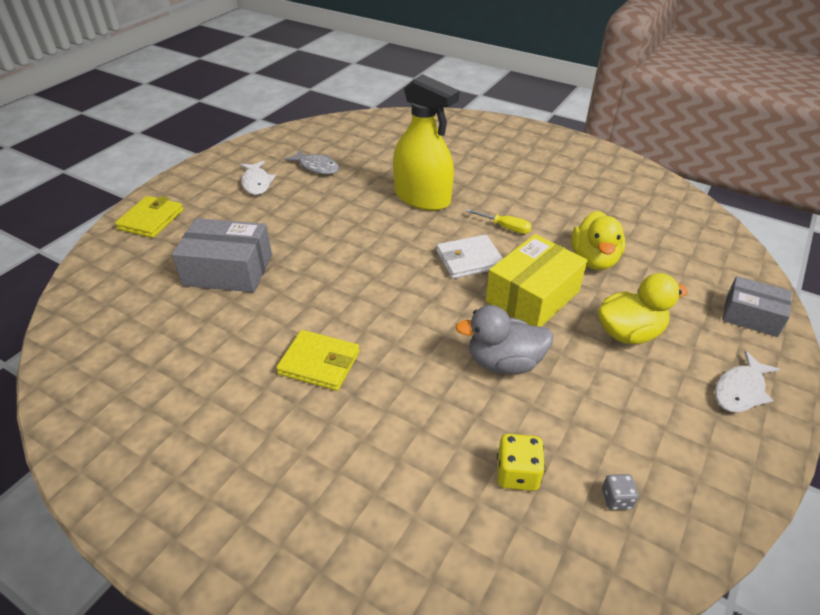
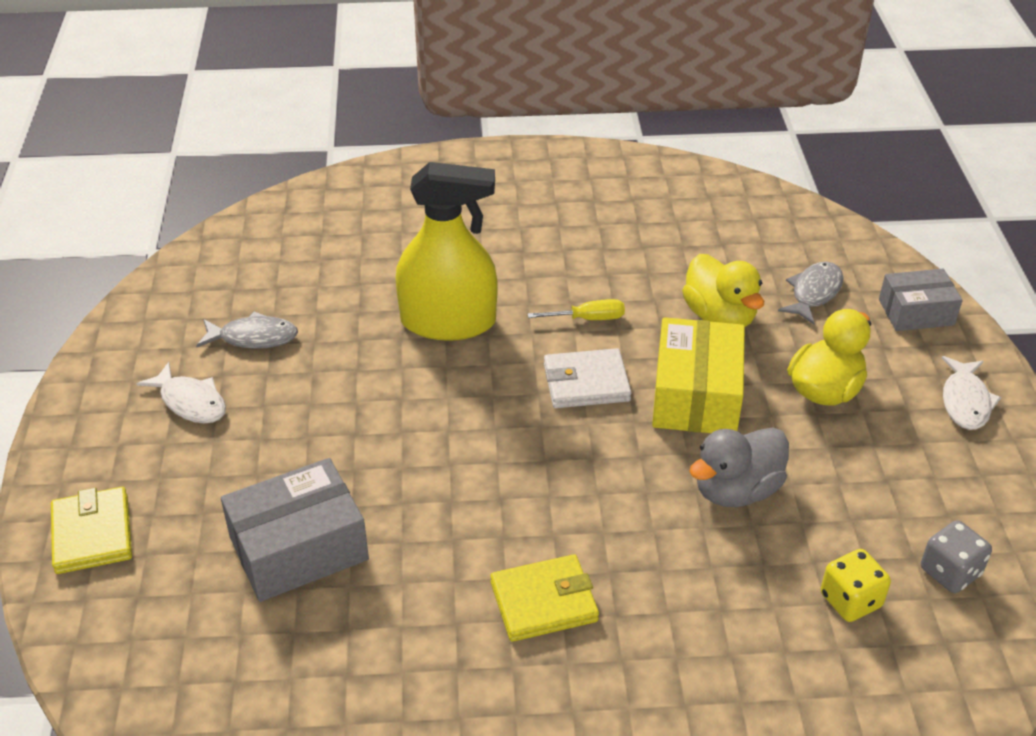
camera: 35 degrees left, 0 degrees up
white wallet [437,234,503,279] -> white wallet turned 45 degrees clockwise [544,348,631,408]
grey dice [602,474,638,510] -> grey dice [921,520,992,593], size x1.60
none -> grey fish [778,262,843,325]

